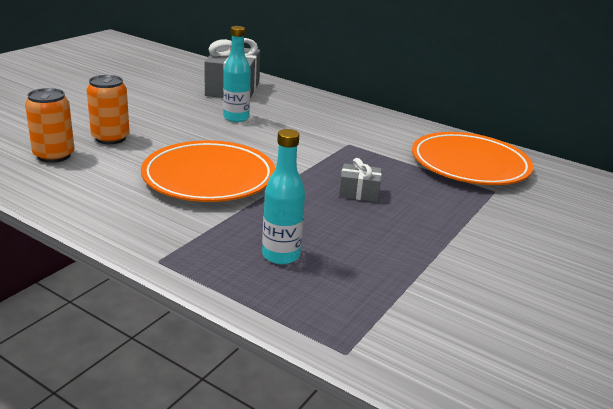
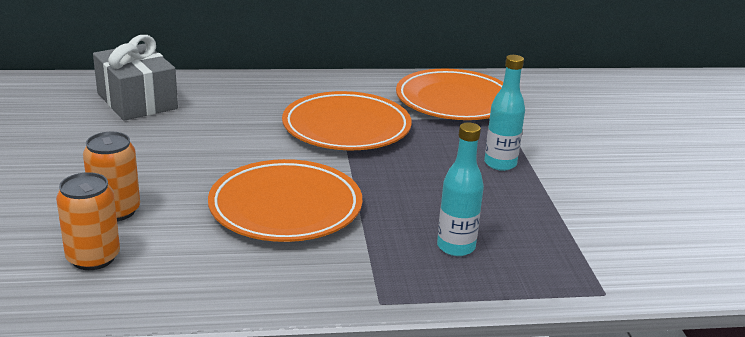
camera: 40 degrees left, 0 degrees up
turquoise bottle [223,26,251,122] -> turquoise bottle moved to [484,55,525,171]
grey gift [339,158,382,202] -> none
none -> orange plate [282,91,412,150]

